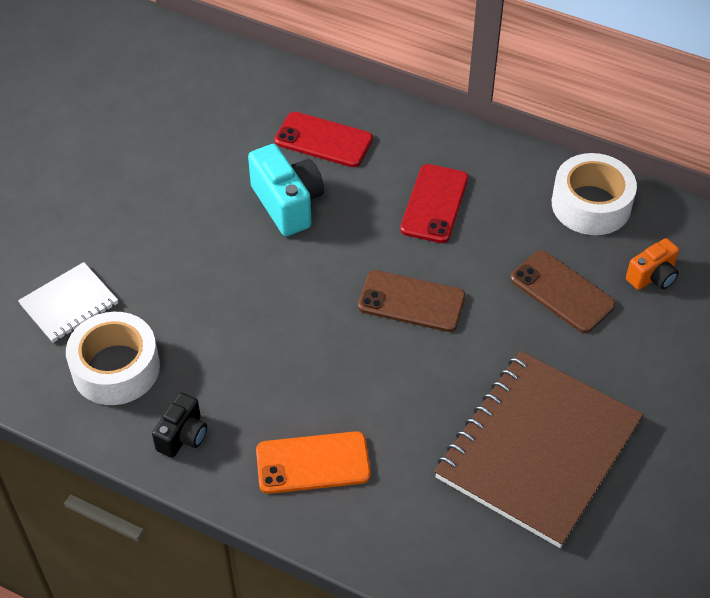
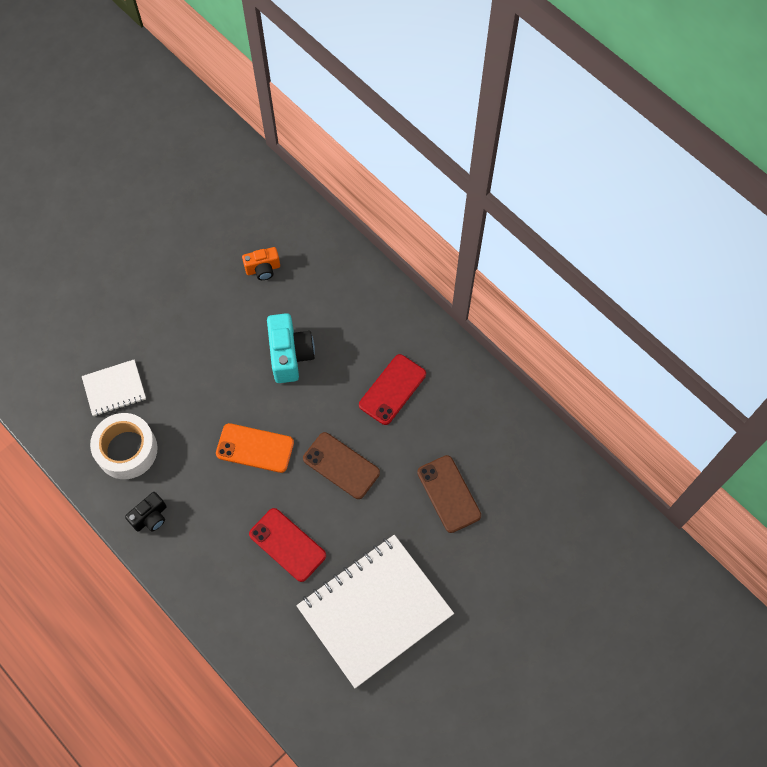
camera: 20 degrees right, 15 degrees up
orange phone [256,431,371,494] -> orange phone moved to [216,423,294,473]
red phone [274,112,373,167] -> red phone moved to [249,508,326,582]
brown notebook [434,351,643,548] -> white notebook [296,535,454,688]
white tape [552,153,637,235] -> none
orange camera [626,238,679,290] -> orange camera moved to [242,247,280,280]

